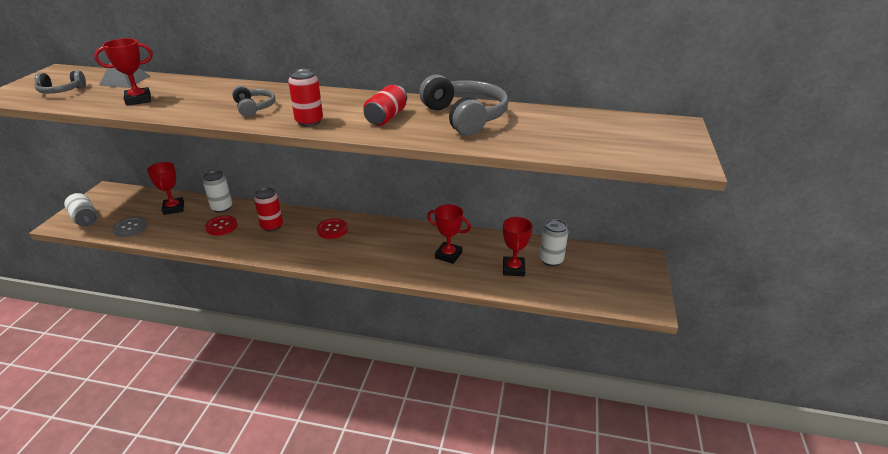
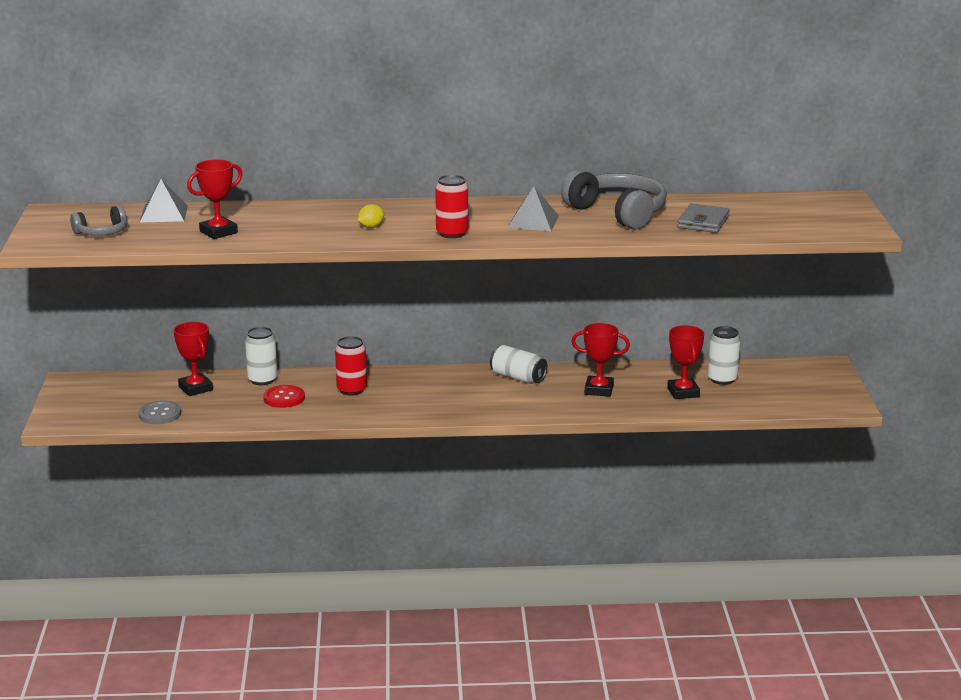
camera: 15 degrees left, 10 degrees down
white can [64,193,97,226] -> white can moved to [490,345,547,384]
grey headphones [232,86,275,117] -> yellow lemon [358,204,384,228]
red button [317,218,348,239] -> none
red can [363,85,407,126] -> grey pyramid [507,186,559,231]
none -> grey wallet [677,203,730,233]

